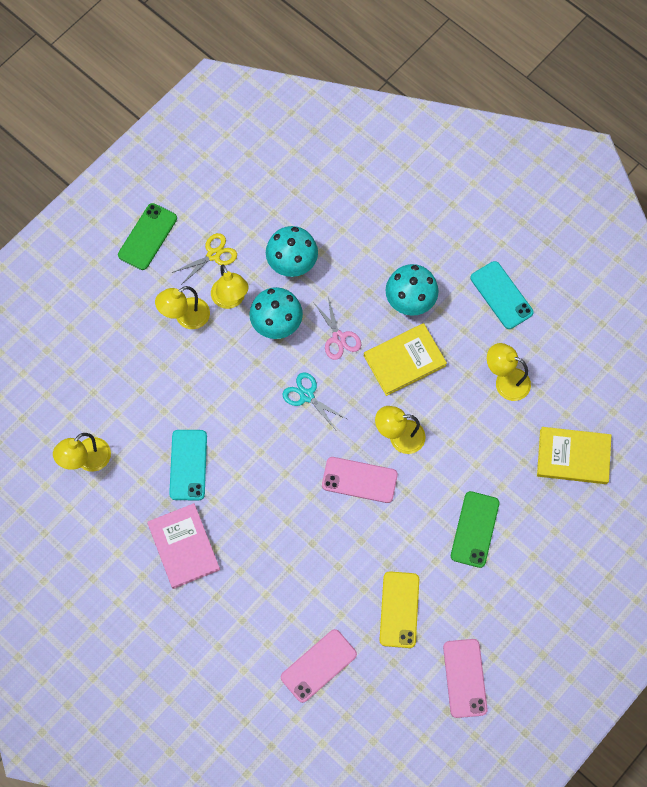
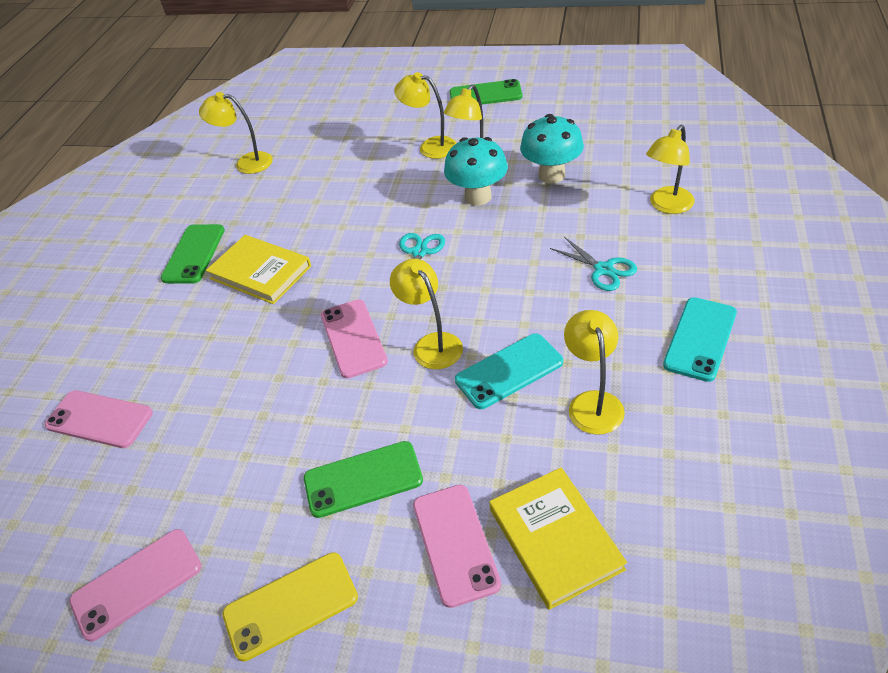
camera: 65 degrees right, 25 degrees down
pink book [147,503,220,589] -> green phone [161,224,225,284]
turquoise phone [169,430,207,500] -> turquoise phone moved to [455,333,563,409]
yellow scissors [172,233,237,285] -> none
pink scissors [313,297,361,360] -> none
yellow book [364,323,447,396] -> yellow book moved to [206,235,311,304]
yellow phone [380,571,419,648] -> yellow phone moved to [222,552,358,661]
turquoise mushroom [386,264,439,316] -> turquoise scissors [550,237,637,291]
none -> pink phone [413,485,501,608]
none -> yellow lamp [646,125,695,214]

